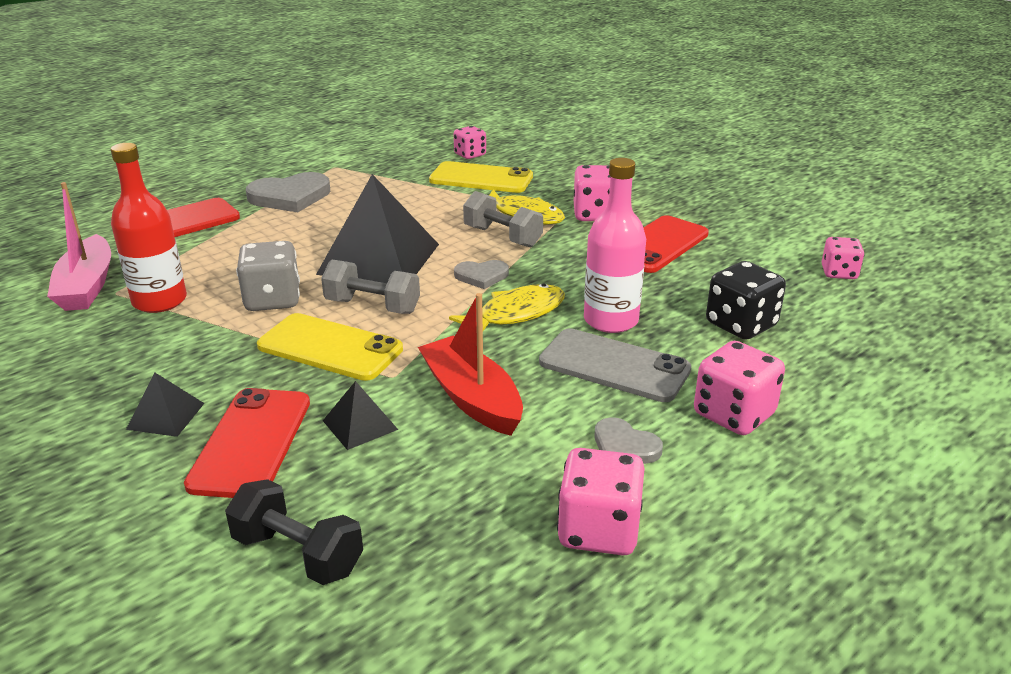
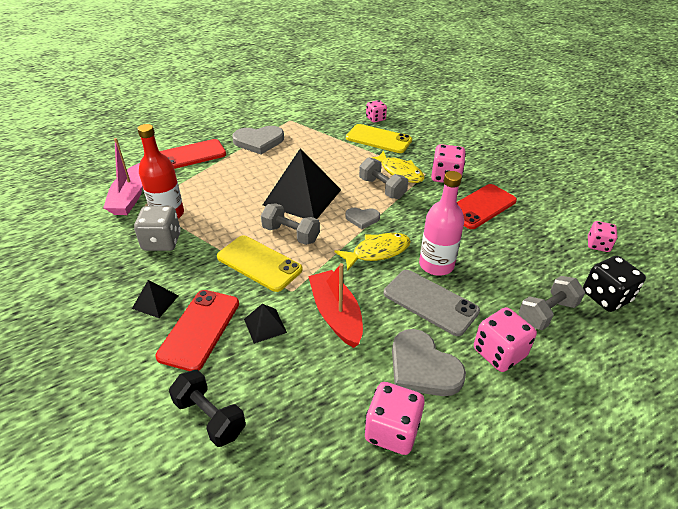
camera: 10 degrees right, 10 degrees up
grey dice [236,241,300,311] -> grey dice moved to [134,206,181,251]
grey heart [595,417,663,464] -> grey heart [392,329,466,396], size x1.78
black dice [706,261,786,340] -> black dice moved to [583,256,646,312]
none -> grey dumbbell [519,276,585,330]

